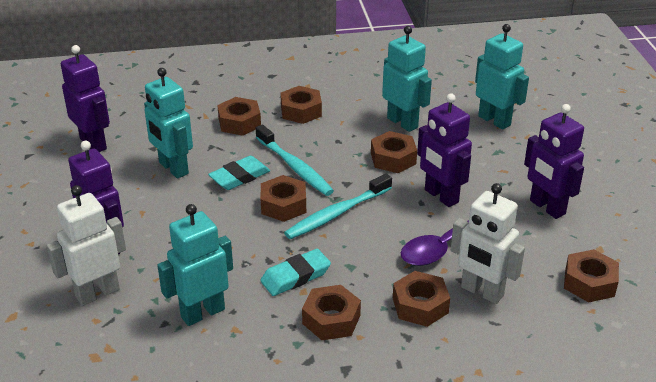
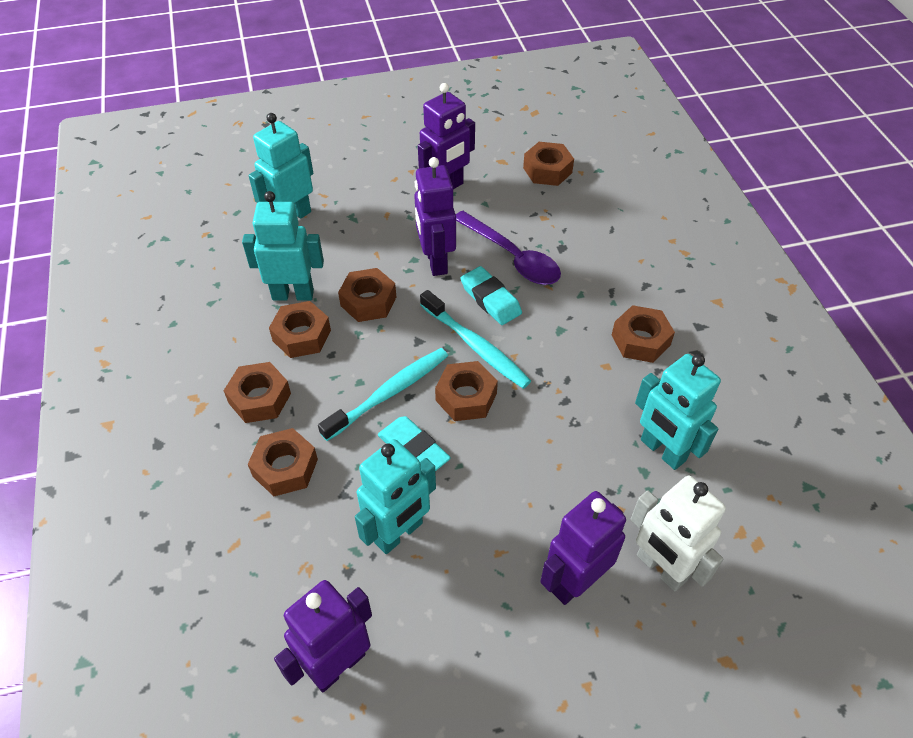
camera: 95 degrees left, 15 degrees up
turquoise eraser [260,249,331,296] -> turquoise eraser moved to [461,266,522,325]
turquoise robot [382,26,432,132] -> turquoise robot turned 45 degrees clockwise [242,191,324,301]
brown nut [393,271,450,327] -> brown nut moved to [269,301,331,358]
purple robot [417,93,472,207] -> purple robot turned 120 degrees clockwise [414,157,456,276]
white robot [451,183,525,304] -> none

